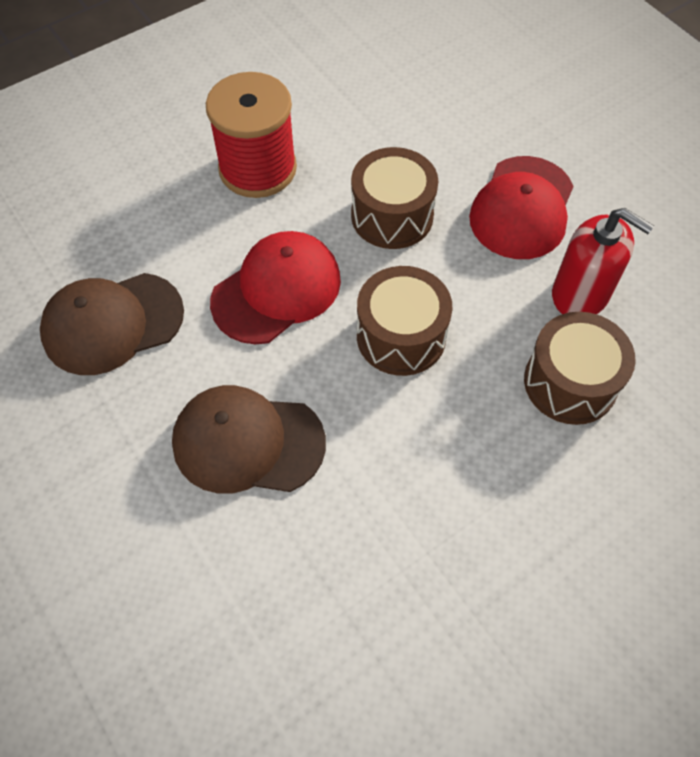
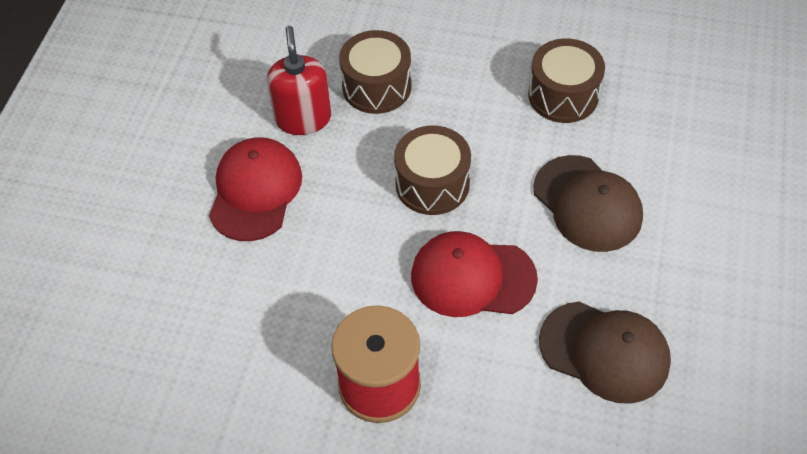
camera: 130 degrees left, 5 degrees down
brown drum [351,147,438,249] -> brown drum moved to [528,38,605,123]
red cap [469,156,574,259] -> red cap turned 60 degrees counterclockwise [209,137,302,241]

